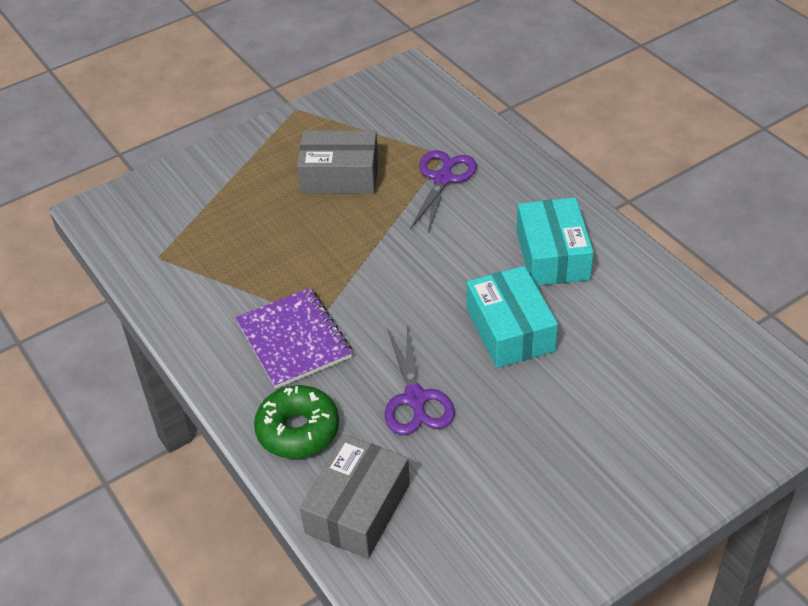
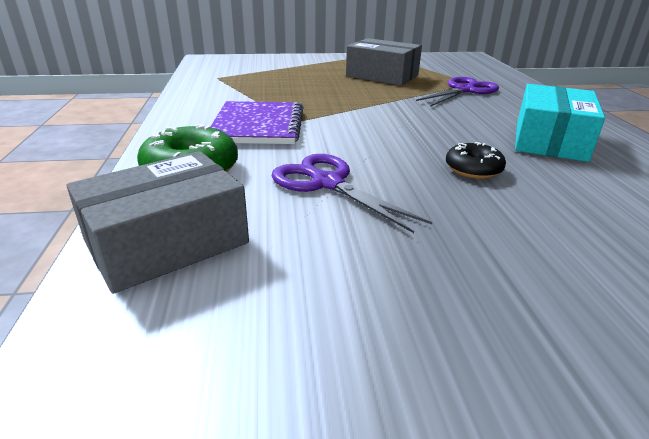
camera: 25 degrees right, 15 degrees down
purple scissors [385,325,455,435] -> purple scissors turned 120 degrees clockwise [272,154,432,233]
turquoise box [467,266,558,368] -> black donut [446,142,506,179]

